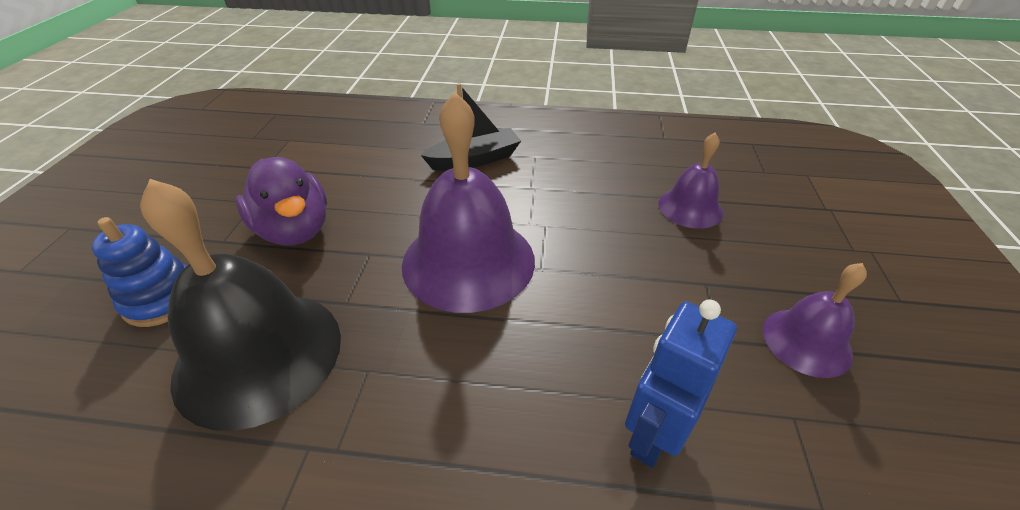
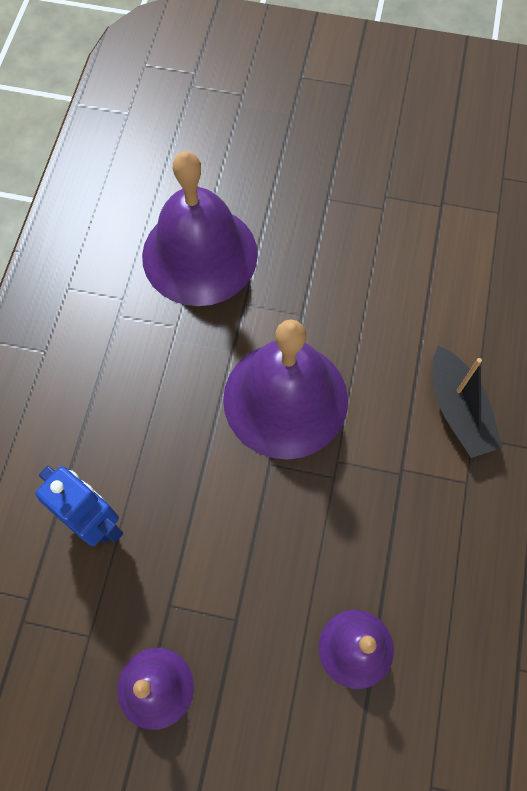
camera: 95 degrees right, 25 degrees up
blue stacking toy [91,217,186,327] -> none
black bell [140,179,341,431] -> purple bell [142,151,258,306]
purple duck [235,157,327,246] -> none

